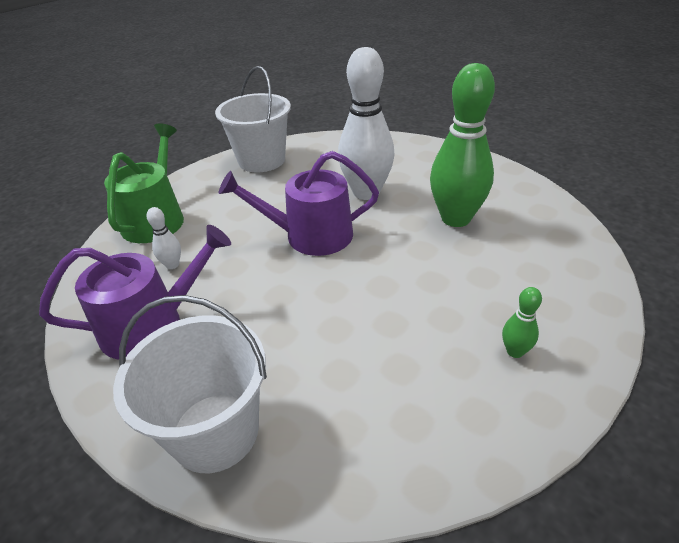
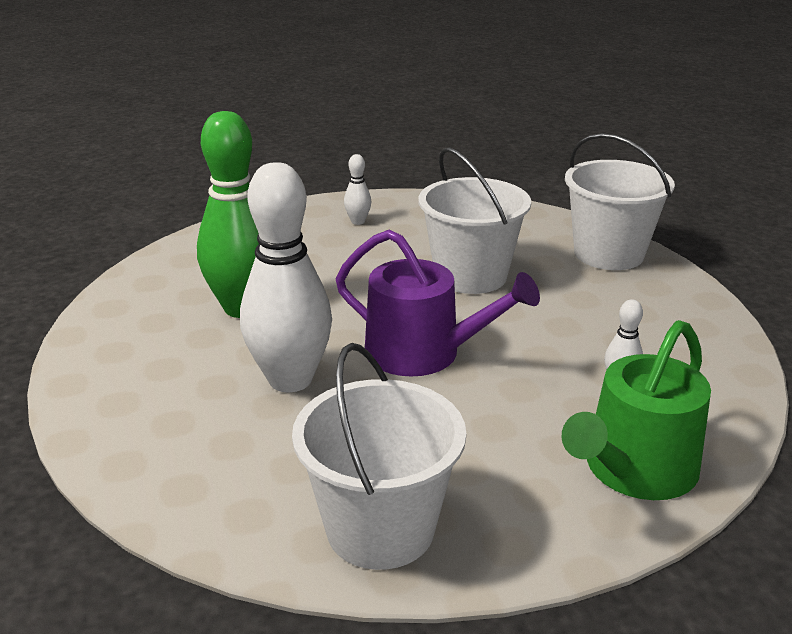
camera: 150 degrees left, 10 degrees down
purple watering can [39,225,231,360] -> none
green bowling pin [502,287,542,358] -> white bowling pin [344,154,371,225]
none -> white bucket [419,147,531,294]

